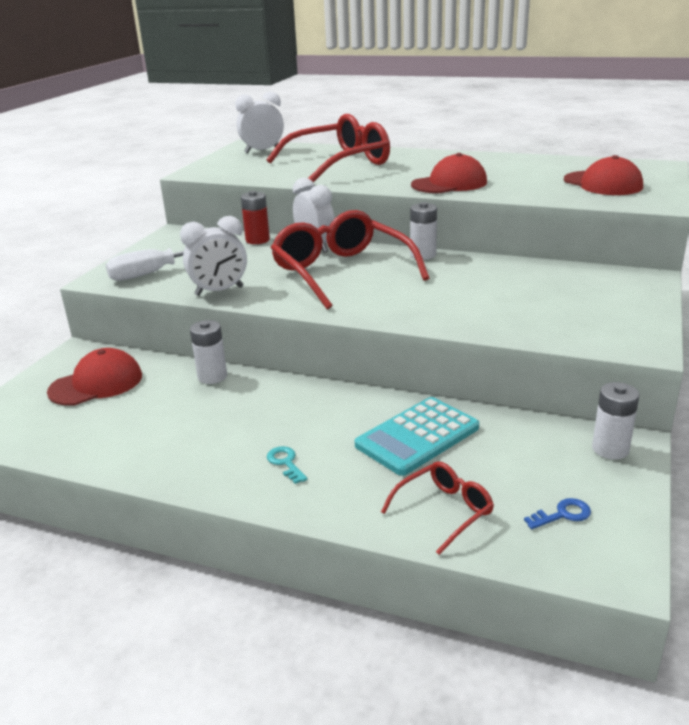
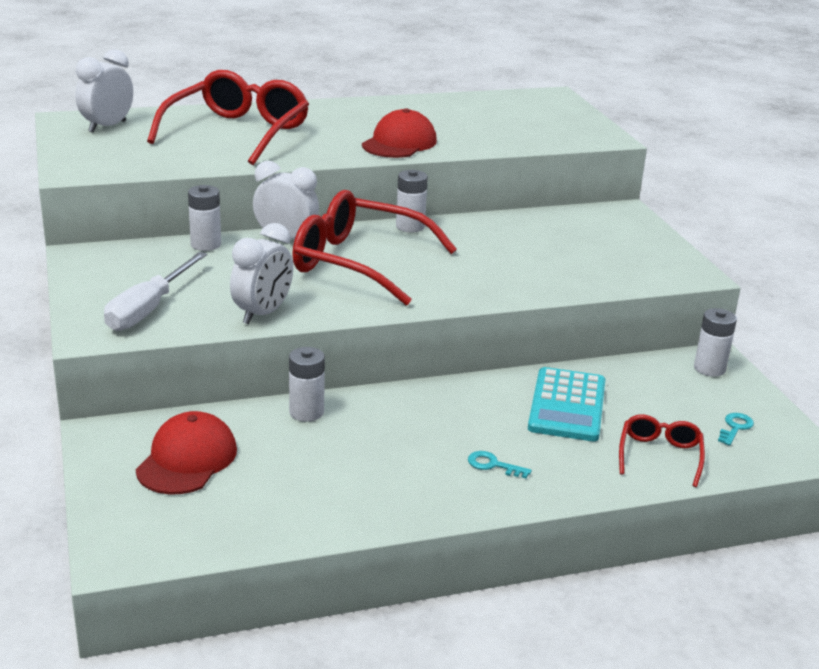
camera: 40 degrees left, 0 degrees up
red battery [241,191,270,244] -> white battery [188,185,221,251]
blue key [524,498,591,529] -> turquoise key [718,413,754,446]
red cap [564,155,643,195] -> none

